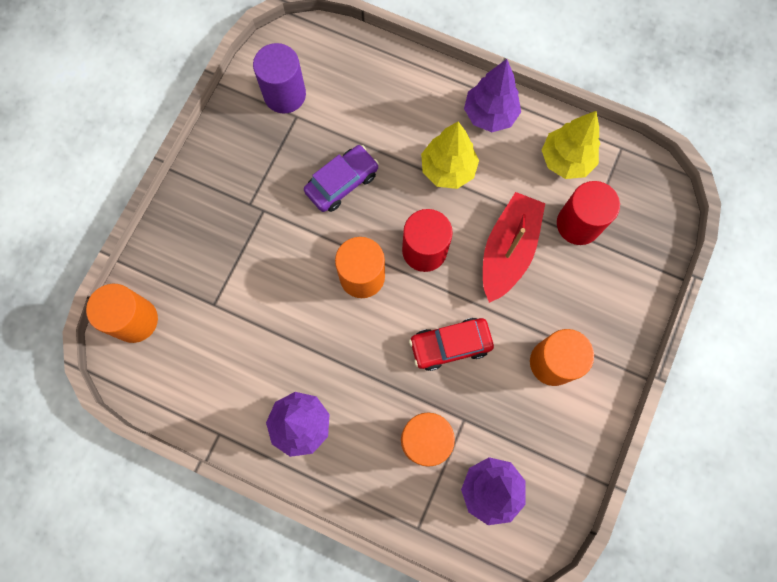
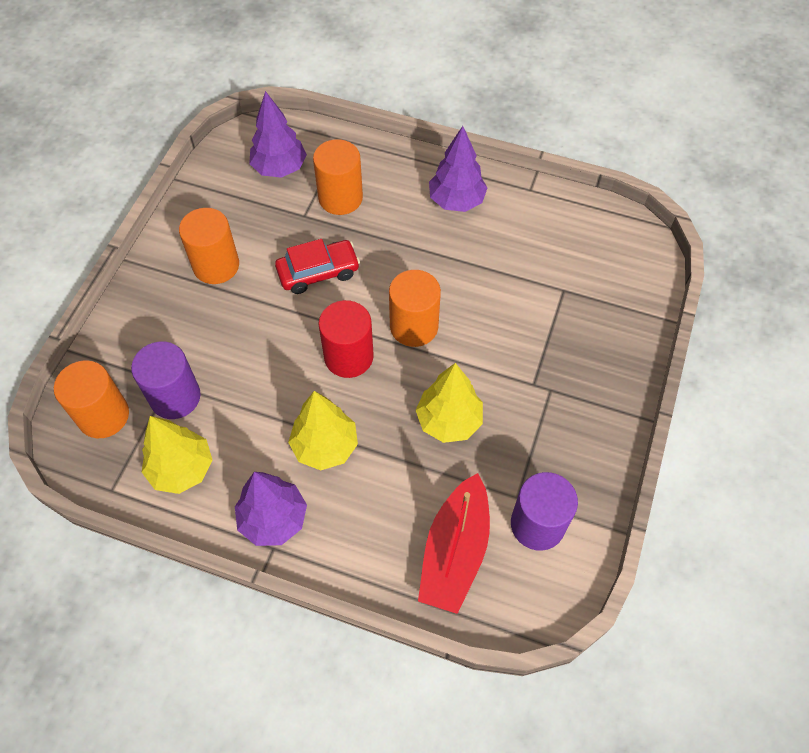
camera: 175 degrees right, 15 degrees down
orange cylinder [86,284,158,343] -> orange cylinder moved to [54,361,129,438]
purple car [304,145,379,212] -> yellow tree [415,363,483,443]
red boat [483,192,545,303] -> red boat moved to [418,473,490,614]
red cylinder [557,181,620,245] -> purple cylinder [131,341,201,419]

